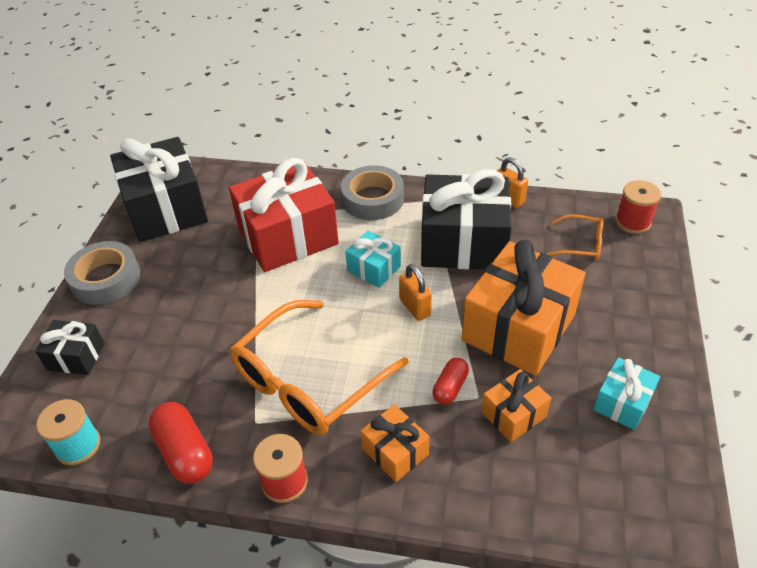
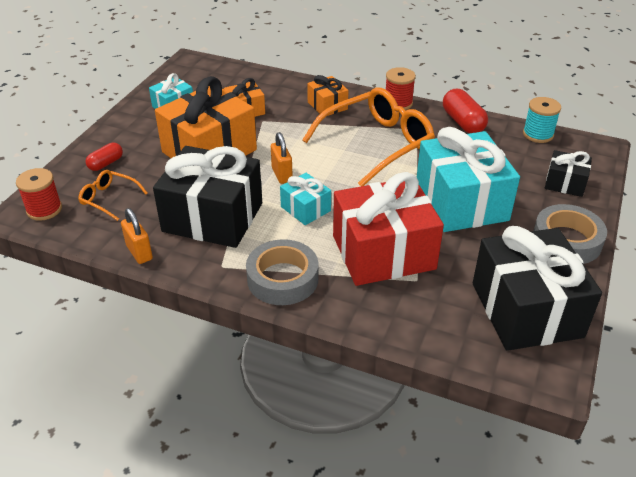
camera: 170 degrees left, 5 degrees down
red capsule [432,358,469,404] -> red capsule moved to [86,143,123,171]
none -> turquoise gift [417,127,520,232]

